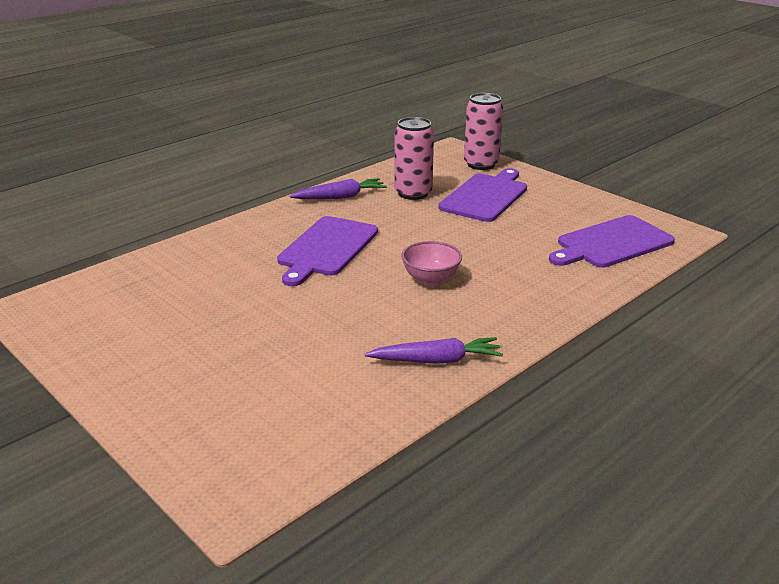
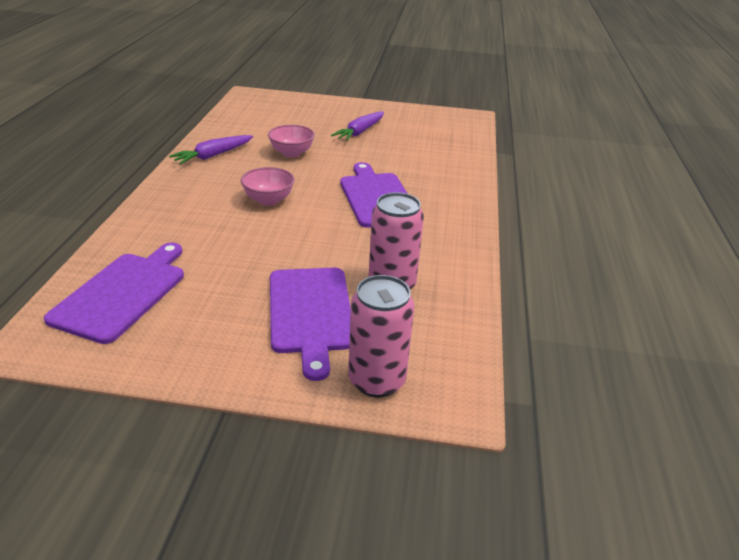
camera: 140 degrees right, 5 degrees up
purple carrot [290,178,387,199] -> purple carrot moved to [331,112,384,141]
none -> pink bowl [268,125,315,158]

